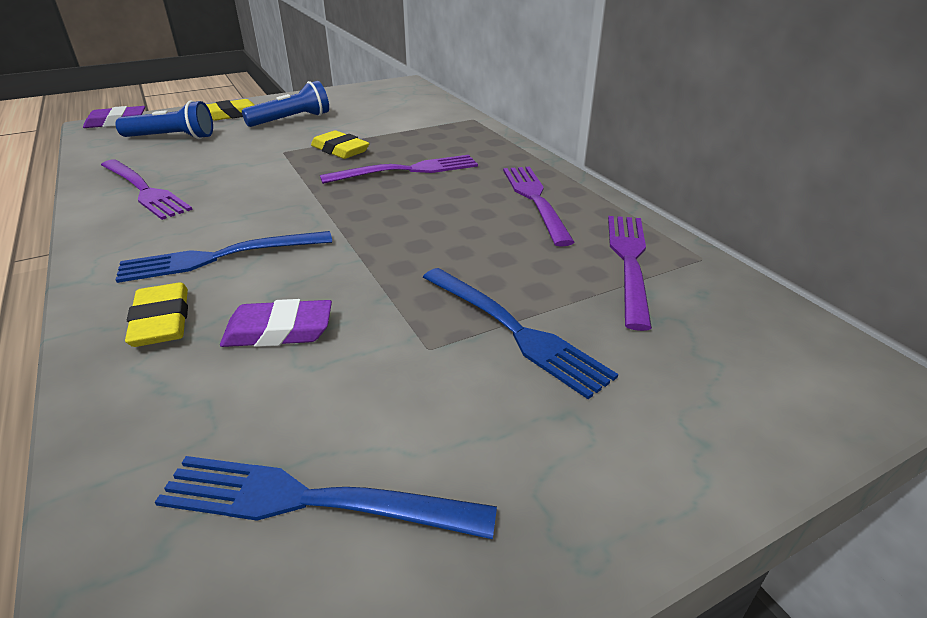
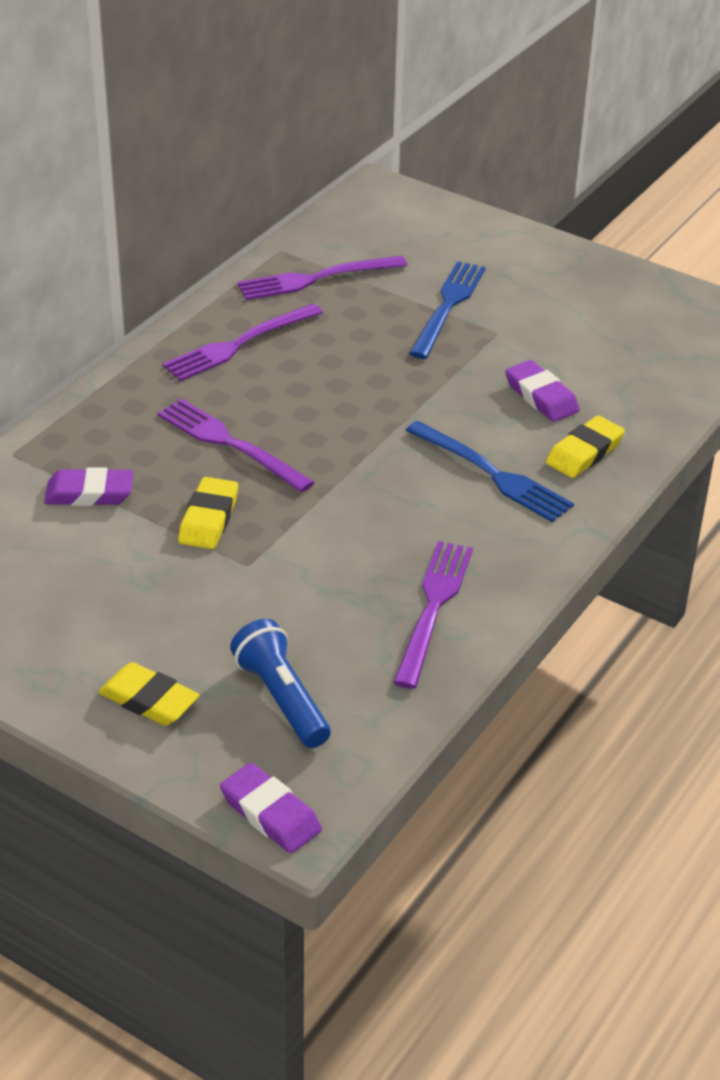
camera: 120 degrees left, 5 degrees up
blue fork [155,456,497,539] -> none
blue flashlight [242,81,329,127] -> none
none -> purple eraser [44,467,133,506]

